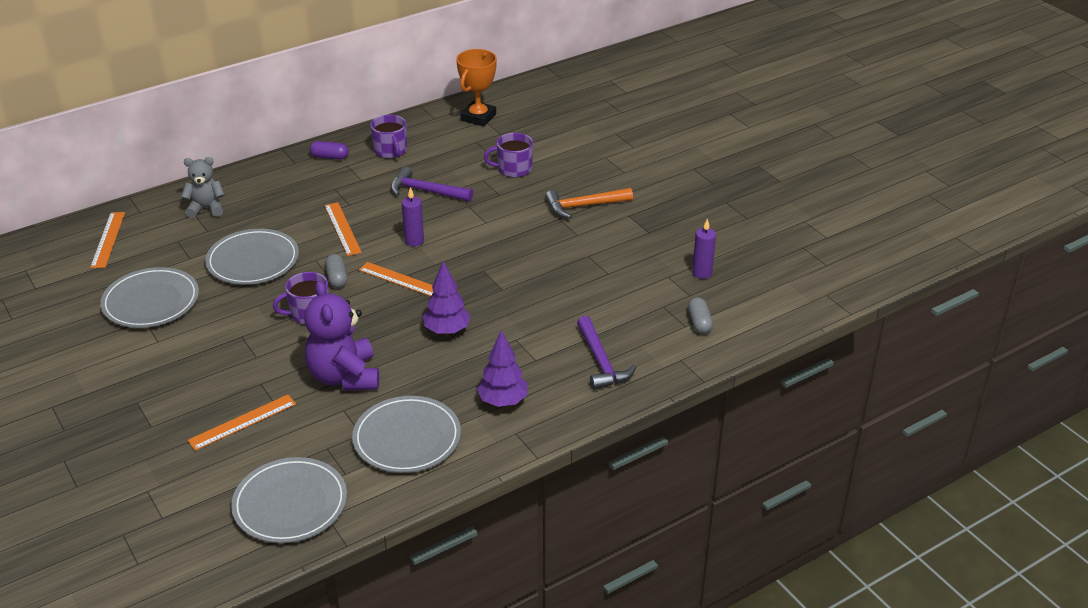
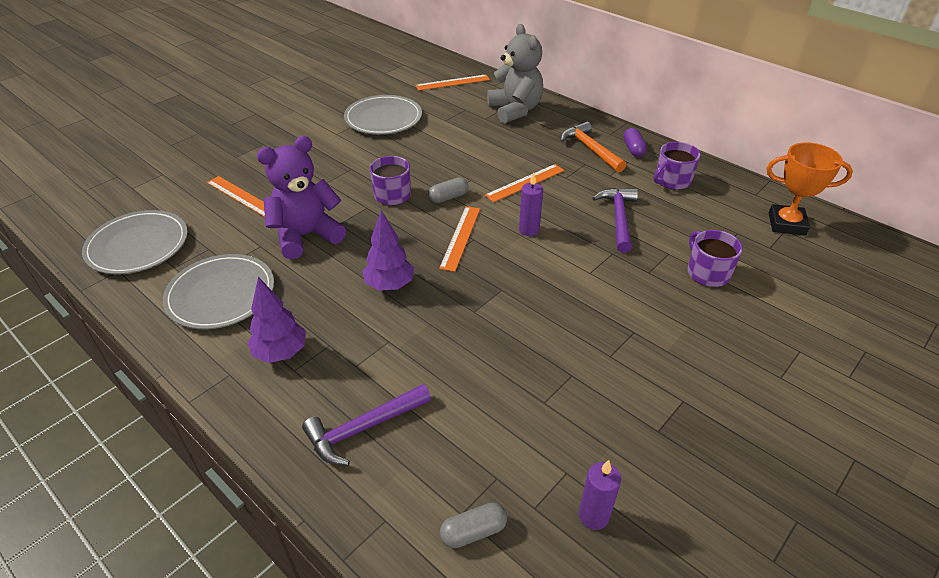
camera: 75 degrees right, 5 degrees up
grey teddy bear [181,157,225,218] -> grey teddy bear [487,24,543,123], size x1.63
grey plate [205,229,299,285] -> none
orange hammer [545,188,633,218] -> orange hammer moved to [561,122,626,173]

